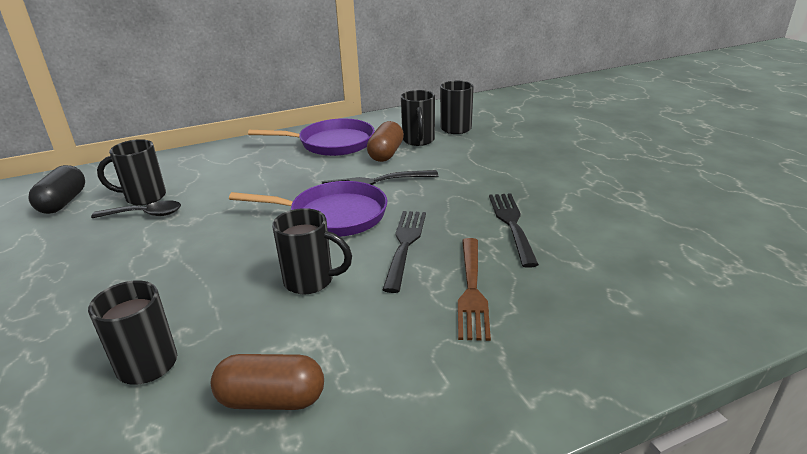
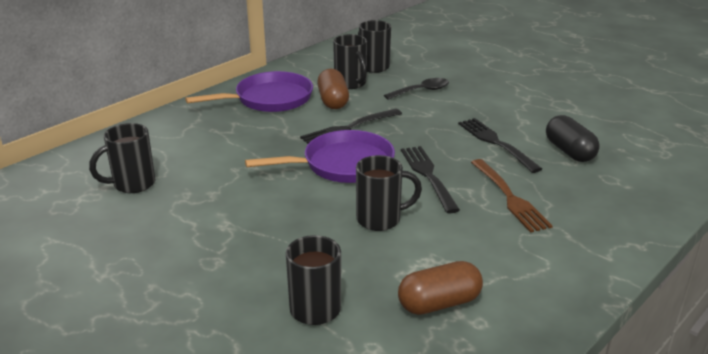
camera: 25 degrees left, 0 degrees up
black capsule [28,165,85,214] -> black capsule moved to [546,115,600,162]
black spoon [91,200,181,218] -> black spoon moved to [384,78,449,100]

